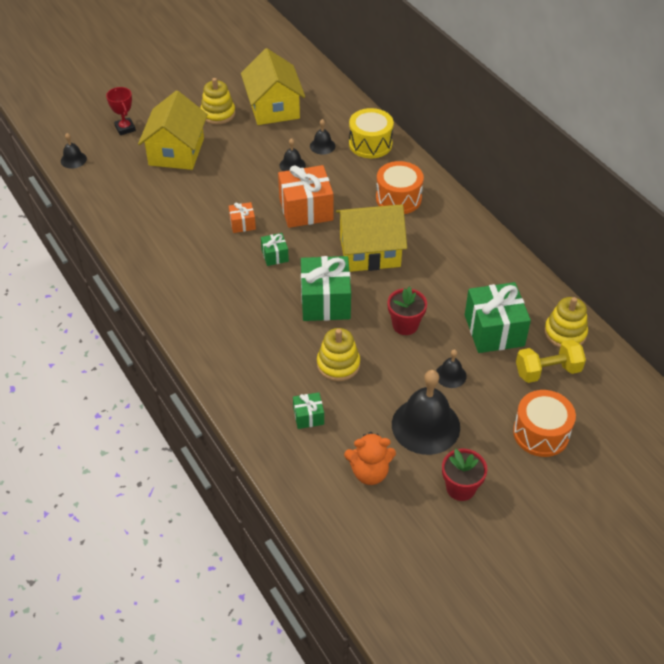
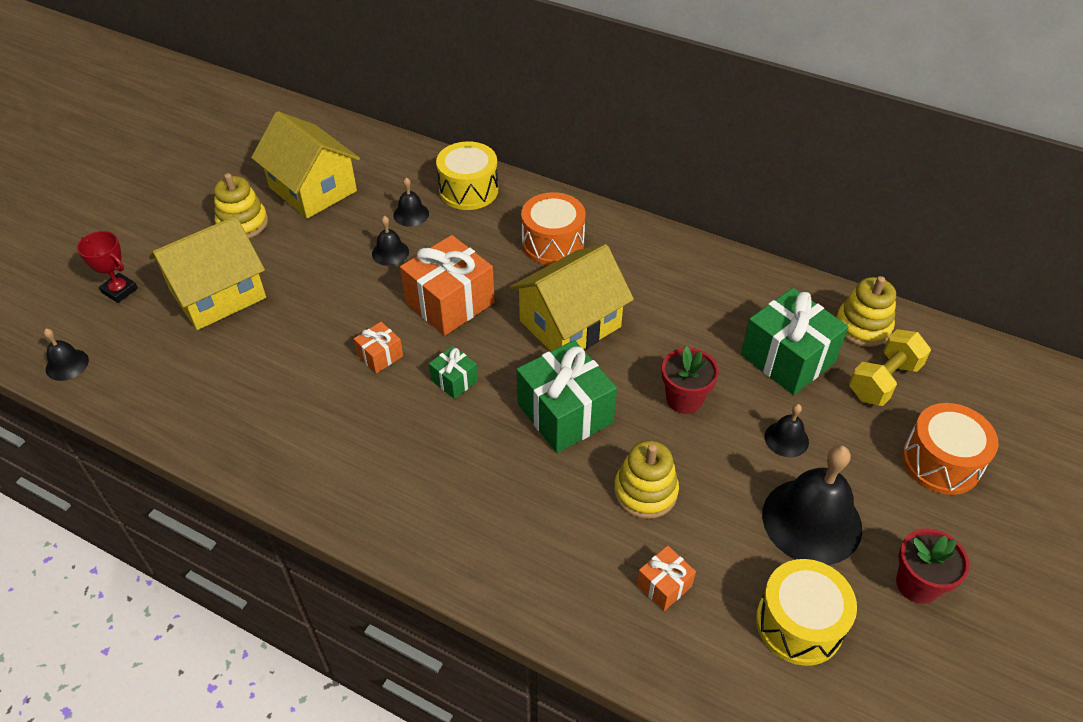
camera: 30 degrees left, 0 degrees up
yellow house [138,90,208,170] -> yellow house turned 75 degrees clockwise [149,216,266,330]
green gift [293,392,324,429] -> orange gift [637,546,696,611]
orange teddy bear [344,432,396,485] -> yellow drum [756,559,857,666]

